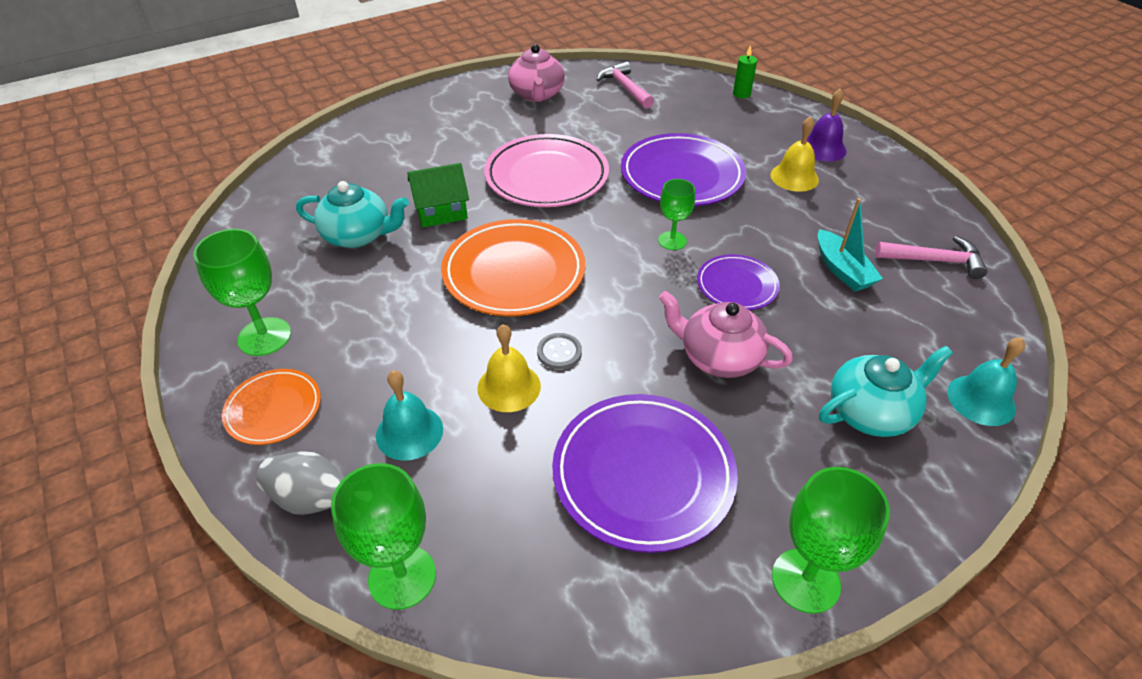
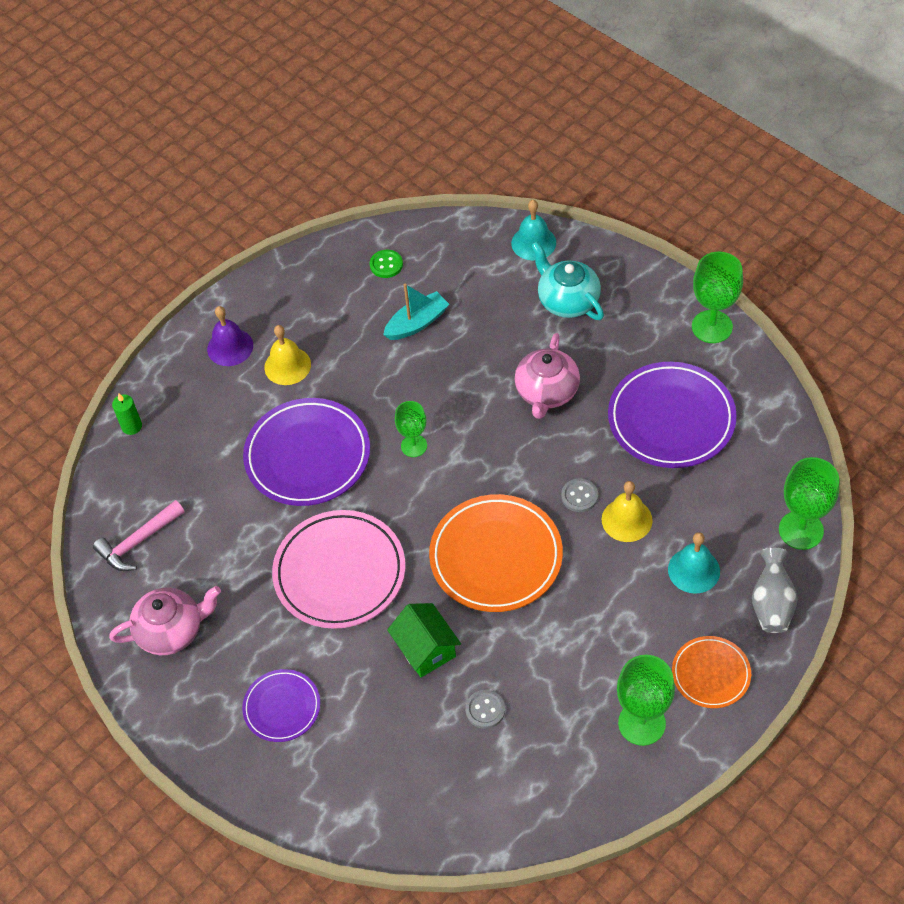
camera: 100 degrees left, 10 degrees up
turquoise teapot [296,181,409,248] -> grey button [465,690,505,729]
purple plate [697,254,780,310] -> purple plate moved to [242,669,320,742]
pink hammer [875,236,987,279] -> green button [370,250,403,278]

